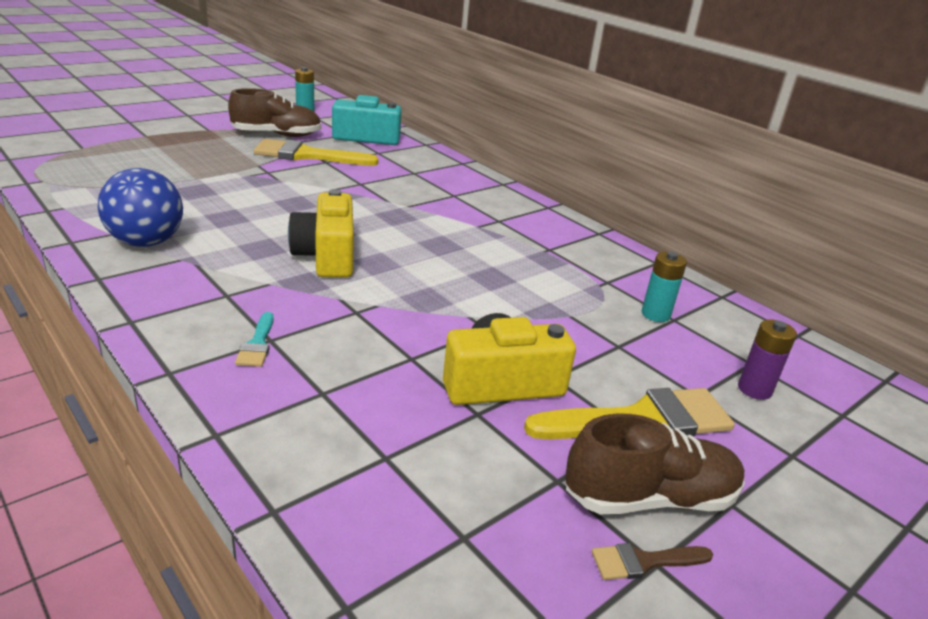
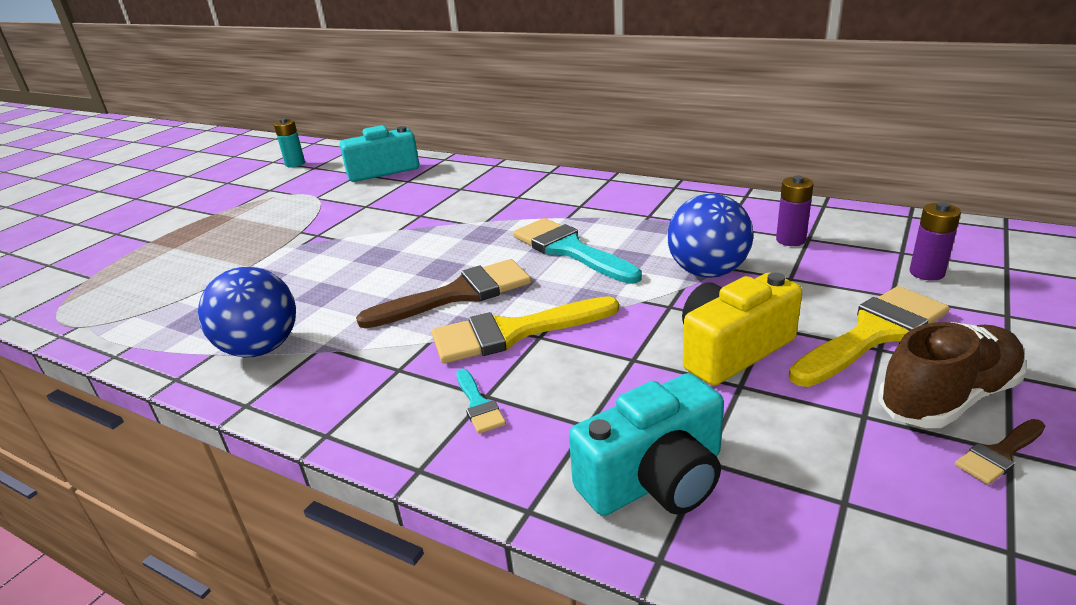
camera: 15 degrees left, 0 degrees up
brown shoe [228,88,321,137] -> none
yellow brush [254,139,378,166] -> yellow brush moved to [432,296,619,364]
yellow camera [288,189,354,278] -> brown brush [356,259,531,328]
turquoise battery [642,252,687,322] -> purple battery [776,175,814,246]
none -> turquoise brush [513,218,642,284]
none -> turquoise camera [569,373,724,516]
none -> blue ball [667,193,753,278]

